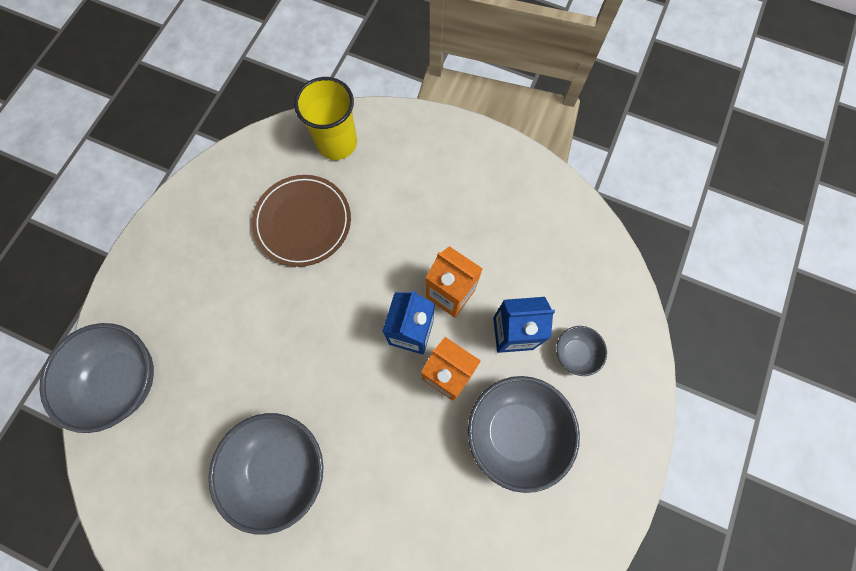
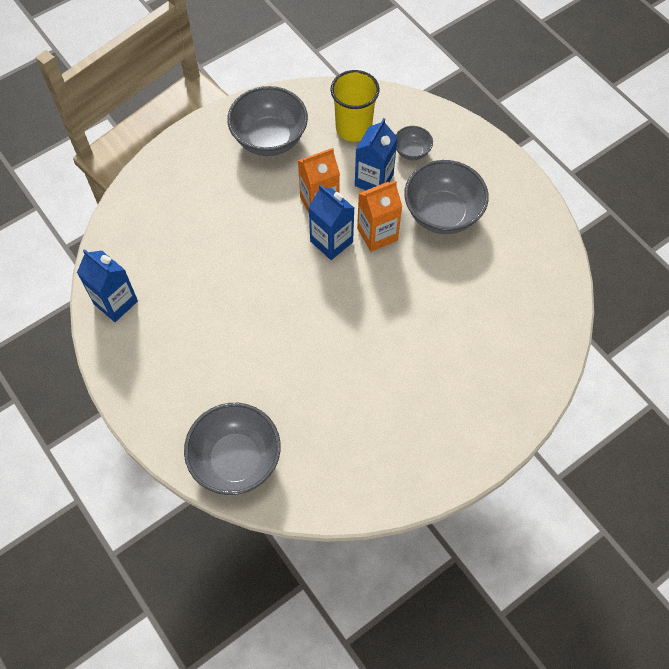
camera: 60 degrees left, 10 degrees down
grey bowl [209,413,323,535] -> grey bowl moved to [227,86,308,156]
brown plate [252,175,351,267] -> none
yellow cup [294,77,357,160] -> yellow cup moved to [331,70,380,142]
none -> blue carton [77,249,138,322]

